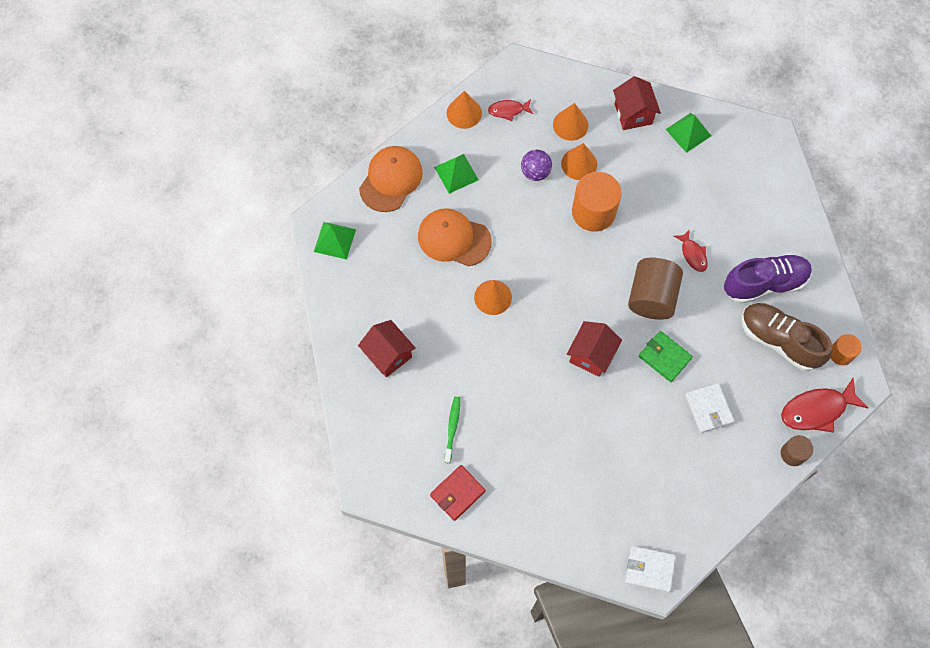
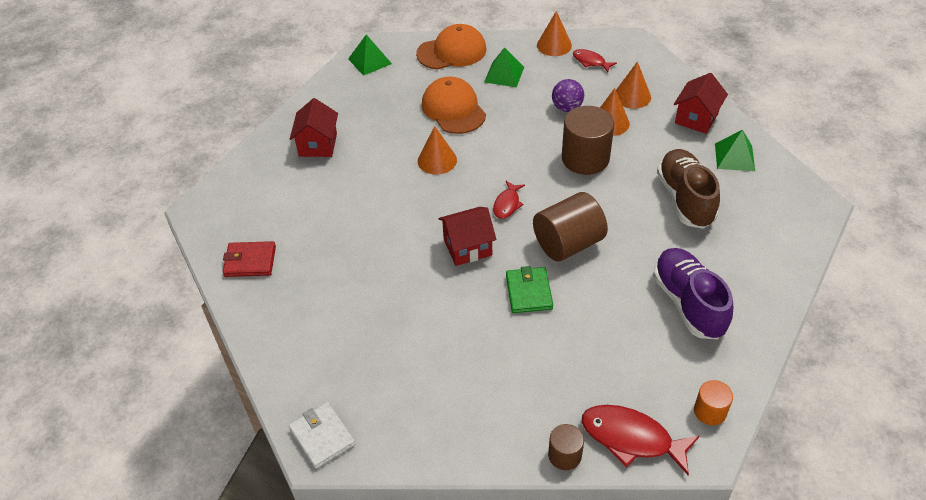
camera: 45 degrees right, 20 degrees down
green toothbrush [444,397,460,463] -> none
orange cylinder [572,172,622,232] -> brown cylinder [562,106,614,175]
red fish [674,229,707,272] -> red fish moved to [493,181,525,219]
white wallet [685,383,734,433] -> none
purple shoe [724,254,812,304] -> purple shoe turned 135 degrees counterclockwise [653,248,733,339]
brown shoe [742,303,832,371] -> brown shoe moved to [657,149,720,229]

